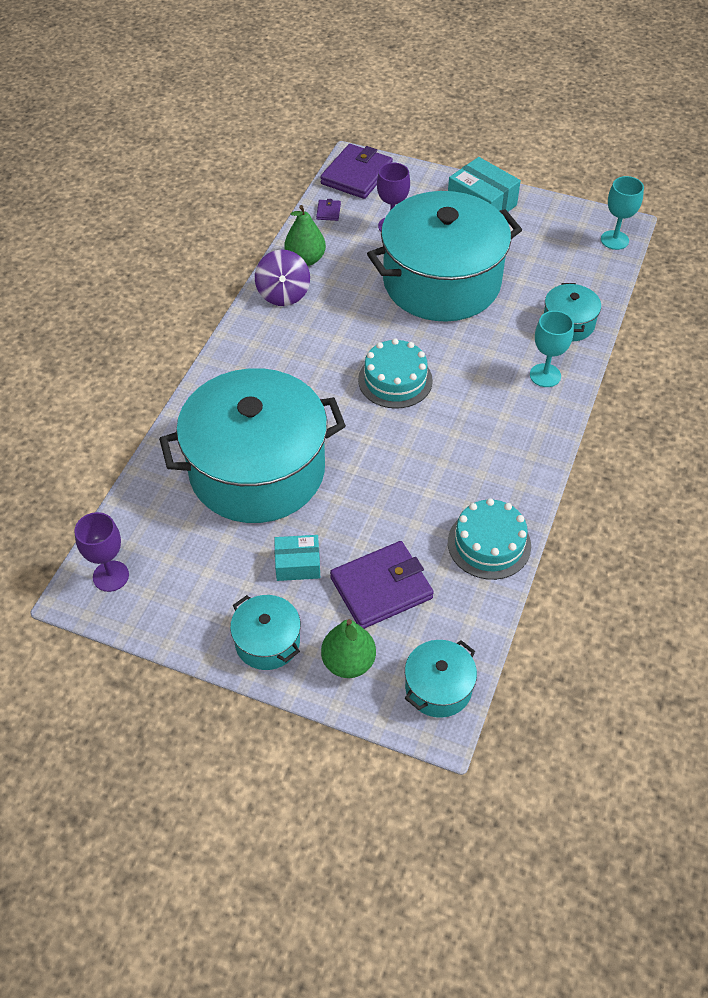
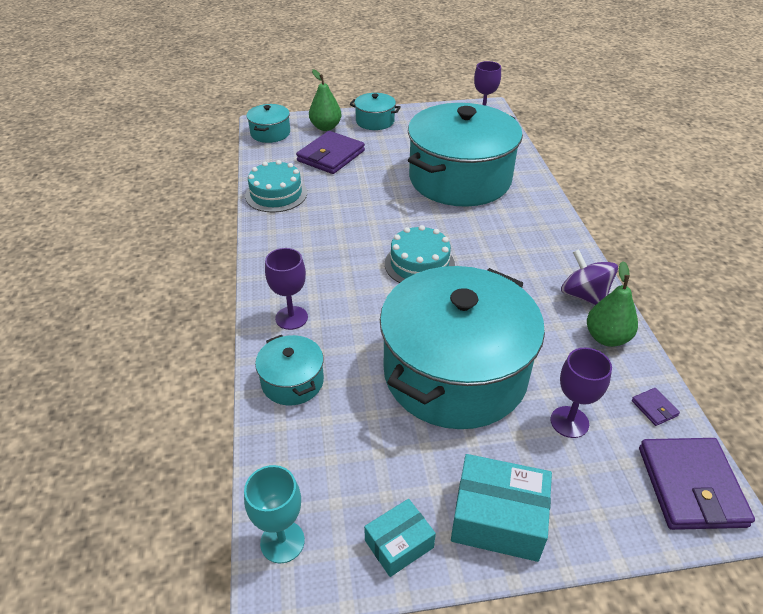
camera: 150 degrees right, 10 degrees down
turquoise box [274,535,320,581] -> turquoise box moved to [364,499,436,577]
turquoise goblet [530,311,574,387] -> purple goblet [265,248,308,330]

